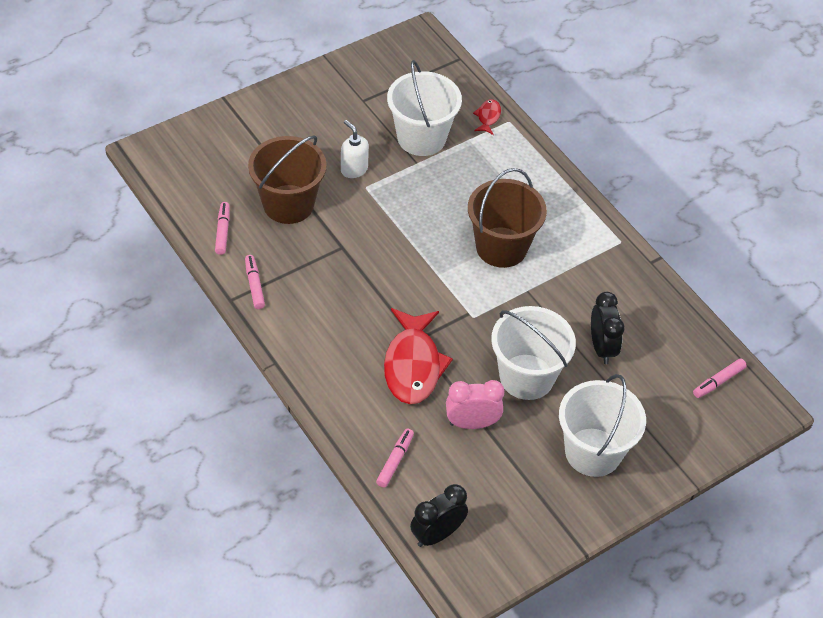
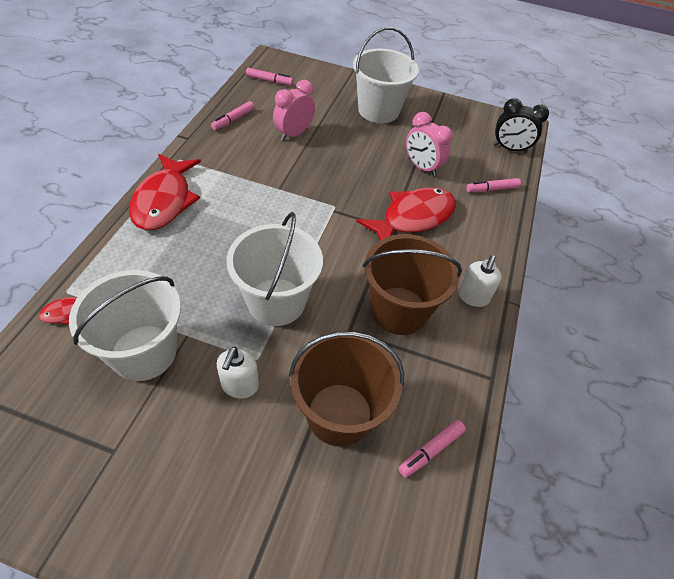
camera: 130 degrees left, 0 degrees up
pink marker [245,255,265,309] -> pink marker moved to [211,101,254,130]
brown bucket [468,168,547,268] -> brown bucket moved to [363,234,462,335]
white bucket [491,306,576,400] -> white bucket moved to [226,212,323,326]
black clock [591,292,625,364] -> pink clock [273,80,315,141]
none -> red fish [129,154,201,230]
none -> white soap dispenser [458,255,502,307]

